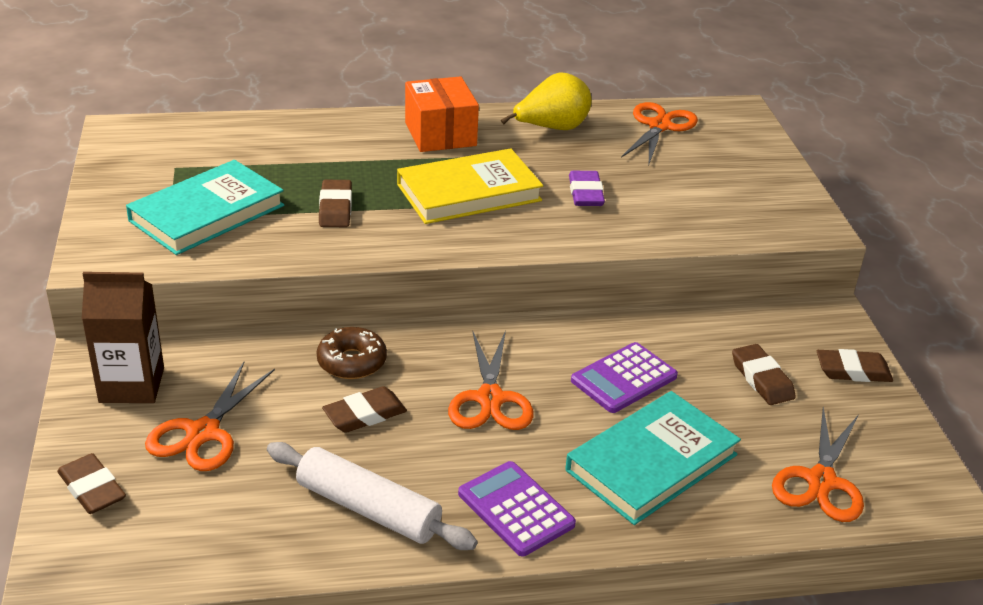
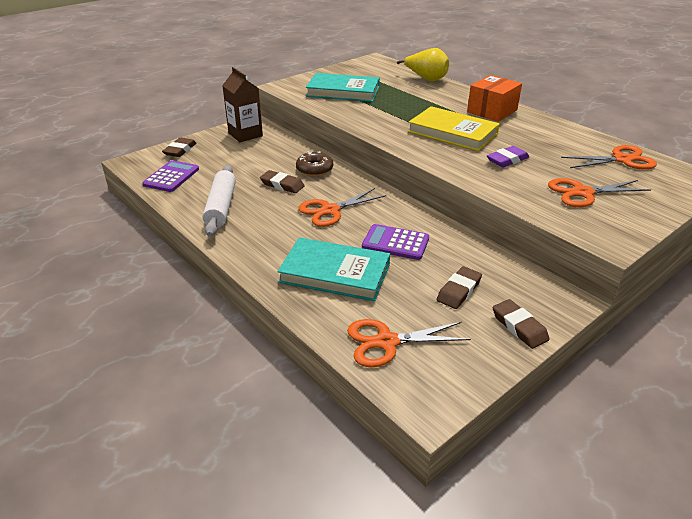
camera: 60 degrees right, 0 degrees up
orange scissors [145,362,275,471] -> orange scissors moved to [548,178,651,207]
brown eraser [319,180,352,227] -> none
purple calculator [458,461,576,556] -> purple calculator moved to [142,160,199,192]
yellow pear [501,72,592,130] -> yellow pear moved to [397,48,449,82]

